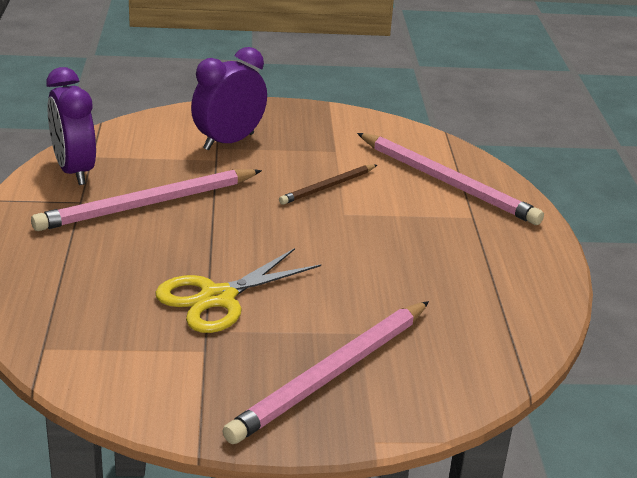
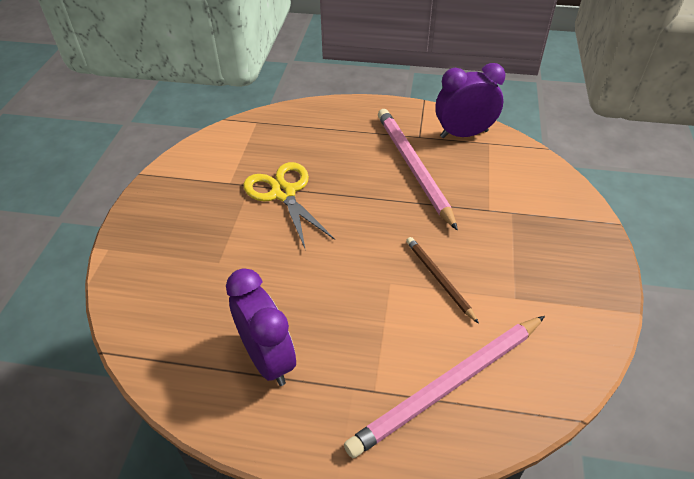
camera: 105 degrees right, 15 degrees up
purple clock [191,47,267,150] -> purple clock moved to [226,268,296,386]
pink pencil [223,301,429,444] -> none

